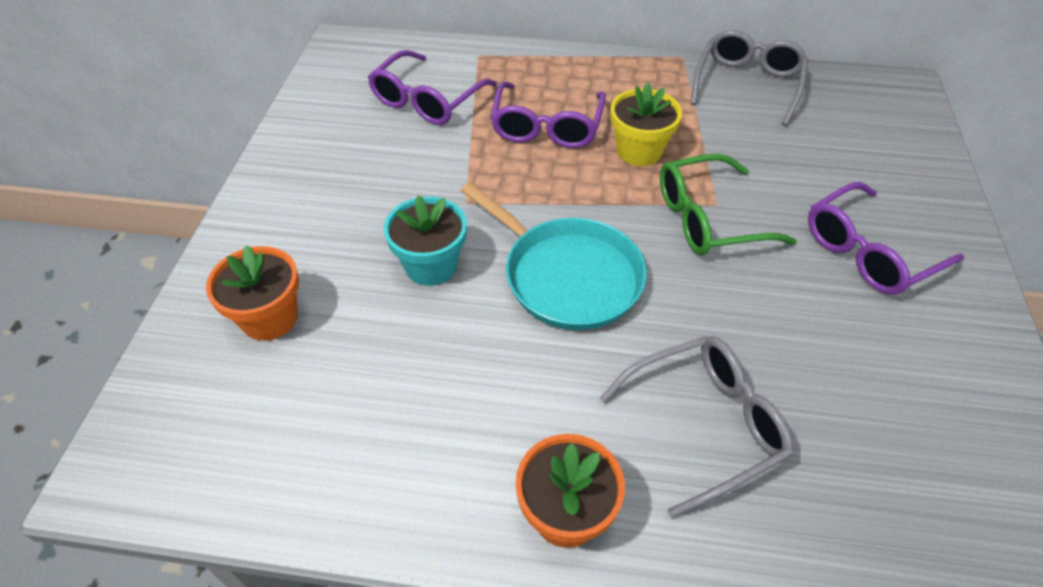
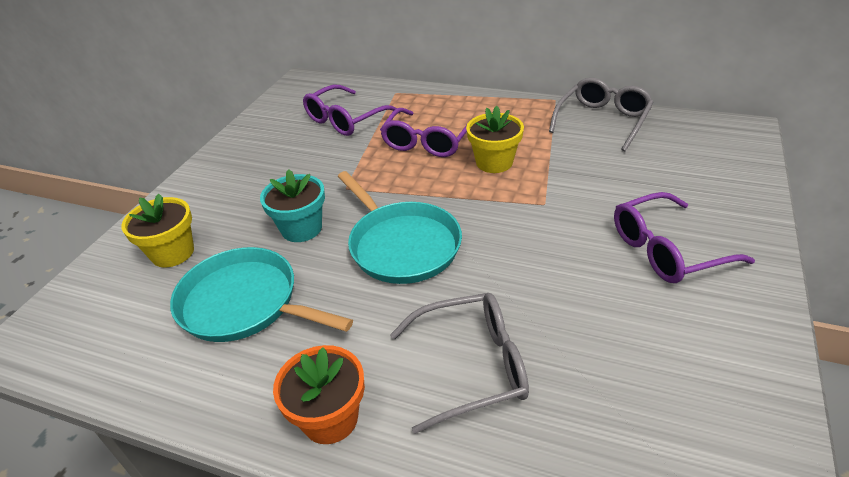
camera: 15 degrees right, 10 degrees down
orange flower pot [206,245,299,341] -> yellow flower pot [121,194,194,267]
green glasses [660,154,797,255] -> none
none -> turquoise pan [170,247,353,342]

